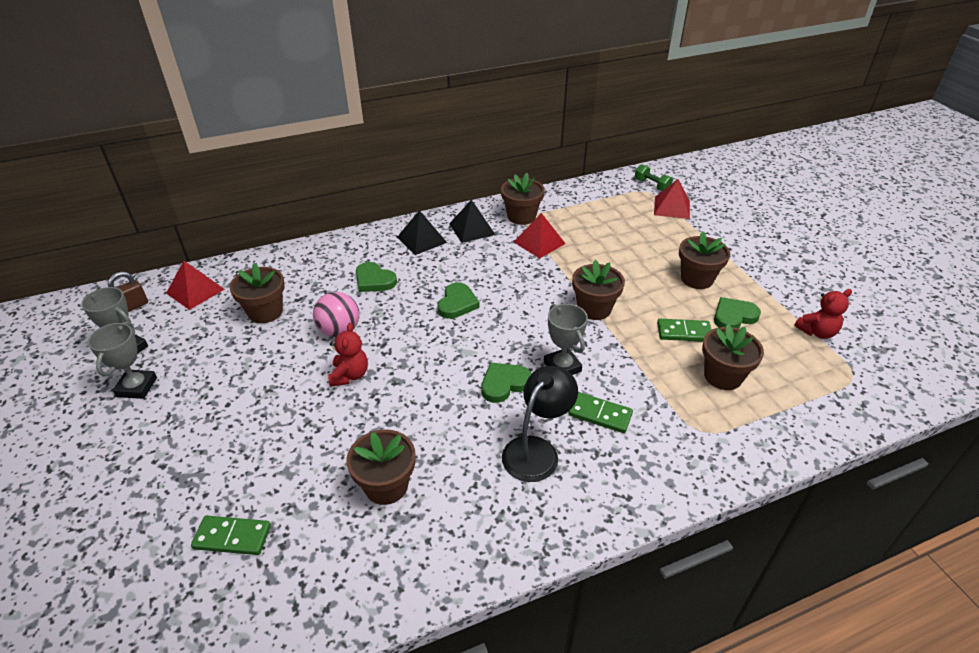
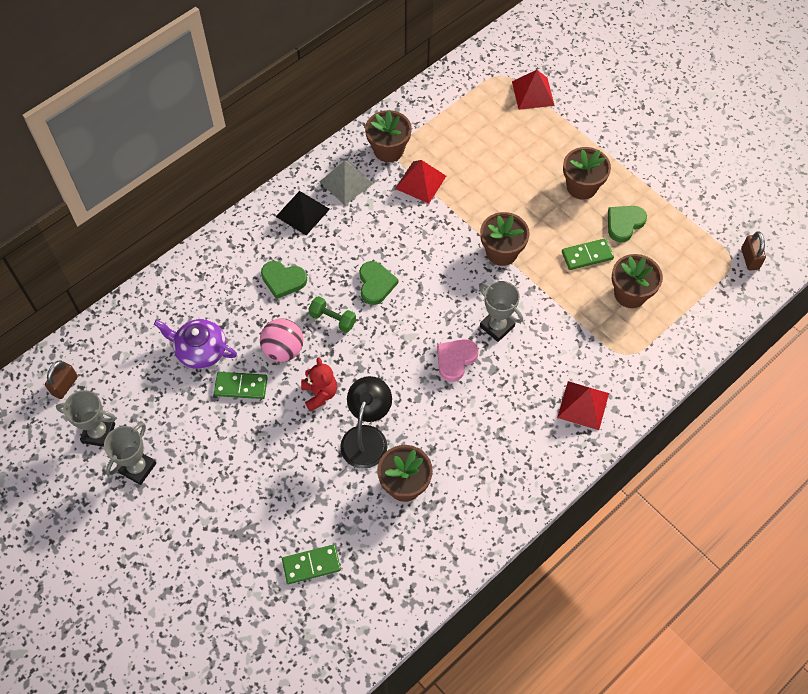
camera: 20 degrees left, 20 degrees up
grey trophy [88,321,157,399] -> grey trophy turned 45 degrees clockwise [104,422,156,485]
red pyramid [166,261,225,310] -> red pyramid moved to [557,381,609,430]
brown flower pot [230,263,285,323] -> purple teapot [154,319,237,369]
black pyramid [449,199,495,243] -> grey pyramid [320,160,373,205]
green heart [481,362,532,403] -> pink heart [437,339,478,382]
black lamp [502,366,578,482] -> black lamp moved to [340,376,392,469]
green domino [568,392,633,433] -> green domino moved to [214,372,268,399]
green dumbbell [635,164,673,191] -> green dumbbell moved to [309,296,356,333]
red teddy bear [794,289,852,339] -> none
none -> brown padlock [741,231,766,271]

